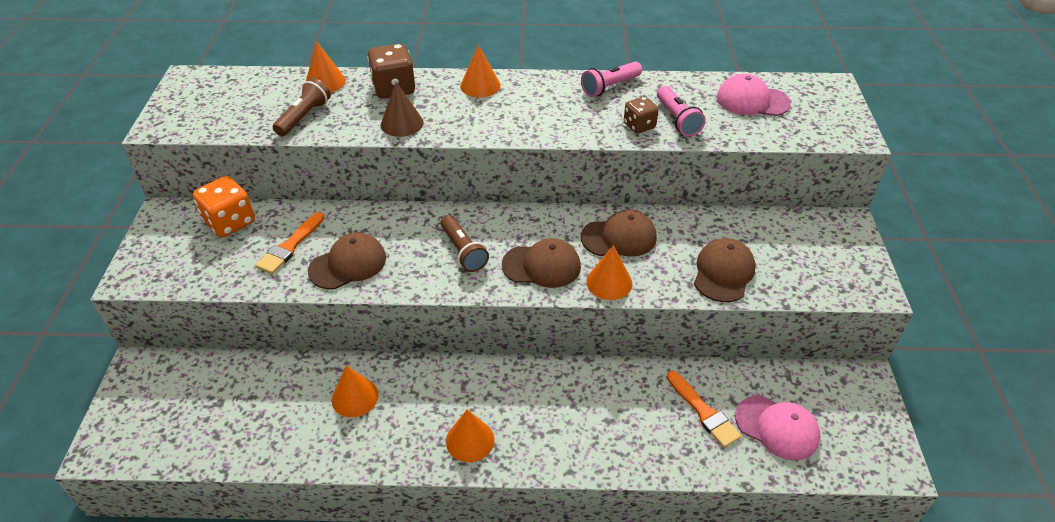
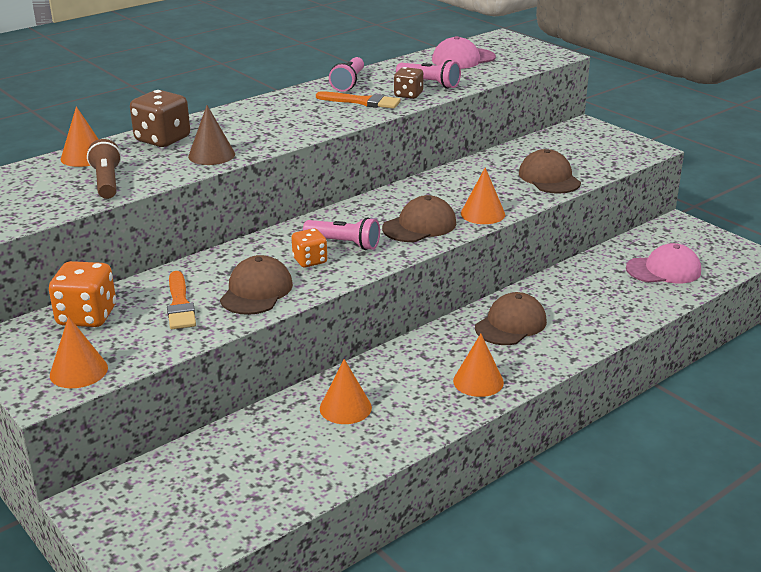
camera: 40 degrees left, 15 degrees down
brown flashlight [441,215,489,272] -> pink flashlight [303,217,380,250]
orange cone [460,45,501,97] -> orange cone moved to [50,316,108,388]
brown cap [581,210,657,257] -> brown cap moved to [475,292,547,345]
orange brush [667,371,742,448] -> orange brush moved to [316,91,401,109]
none -> orange dice [292,228,327,267]

